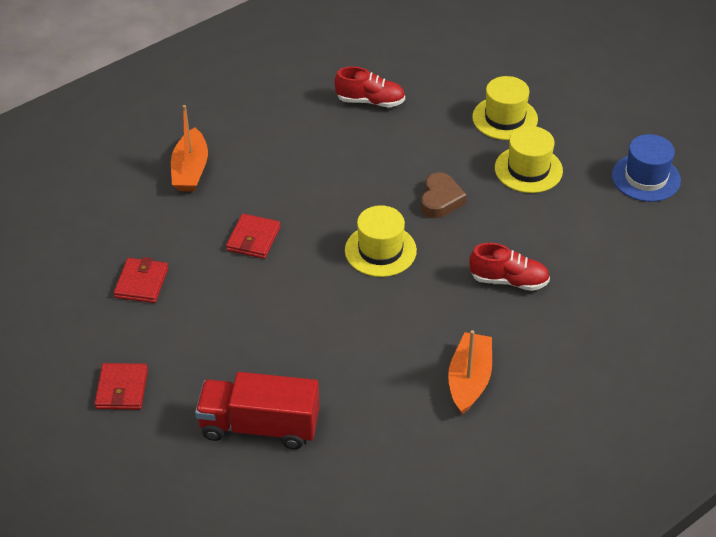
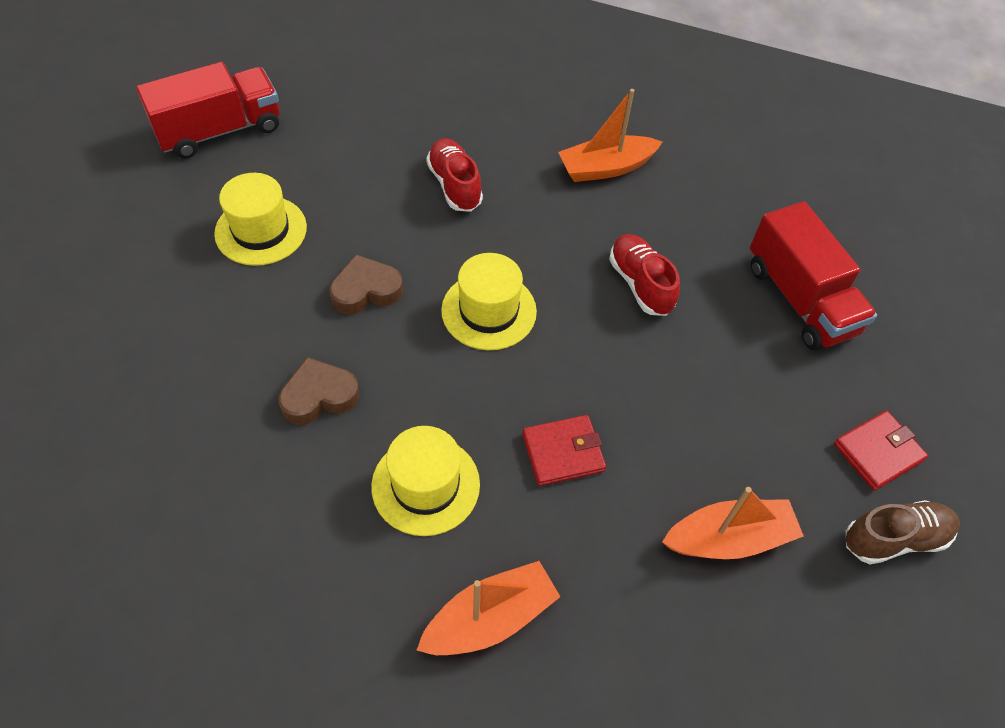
camera: 125 degrees left, 10 degrees up
red wallet [114,257,168,303] -> orange boat [662,487,804,559]
red shoe [334,66,405,108] -> red shoe moved to [609,234,680,316]
yellow hat [472,76,538,140] -> yellow hat moved to [371,426,480,536]
blue hat [612,134,681,202] -> red truck [136,62,280,159]
none -> brown heart [278,357,360,425]
none -> brown shoe [846,500,960,564]

